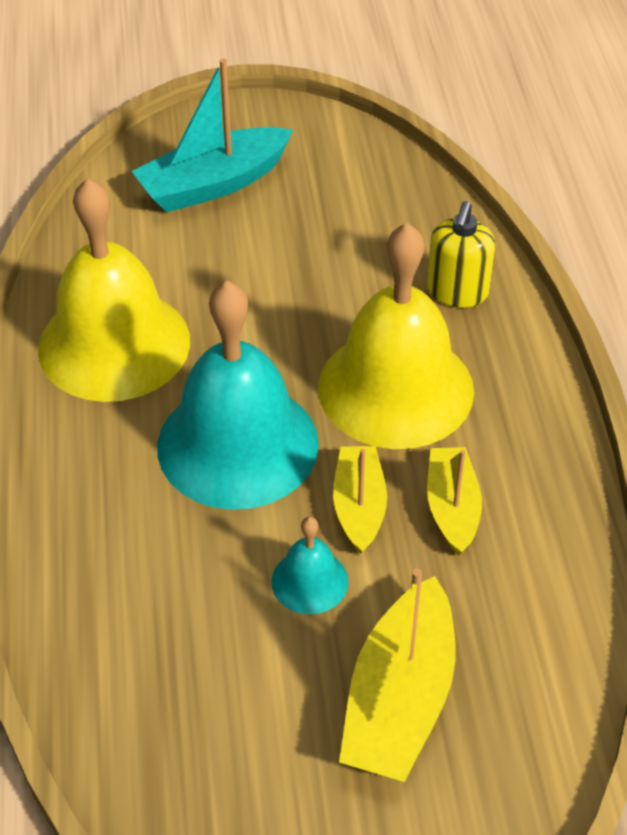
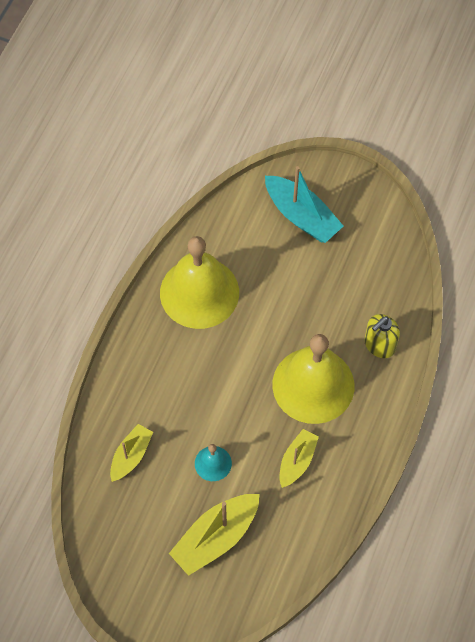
camera: 30 degrees right, 15 degrees up
turquoise boat [132,59,293,212] -> turquoise boat turned 135 degrees counterclockwise [265,166,343,243]
turquoise bell [157,280,319,510] -> none
yellow boat [333,446,387,554] -> yellow boat moved to [110,424,153,482]

